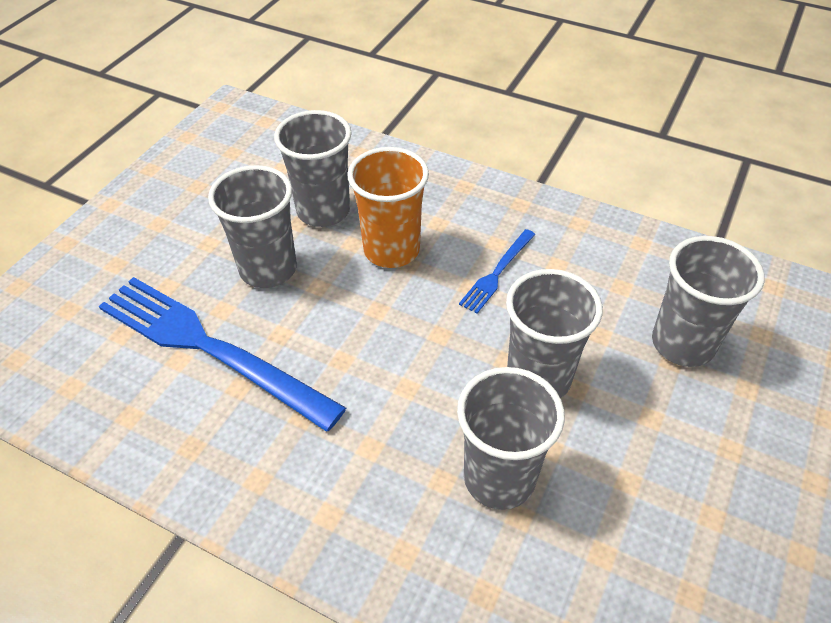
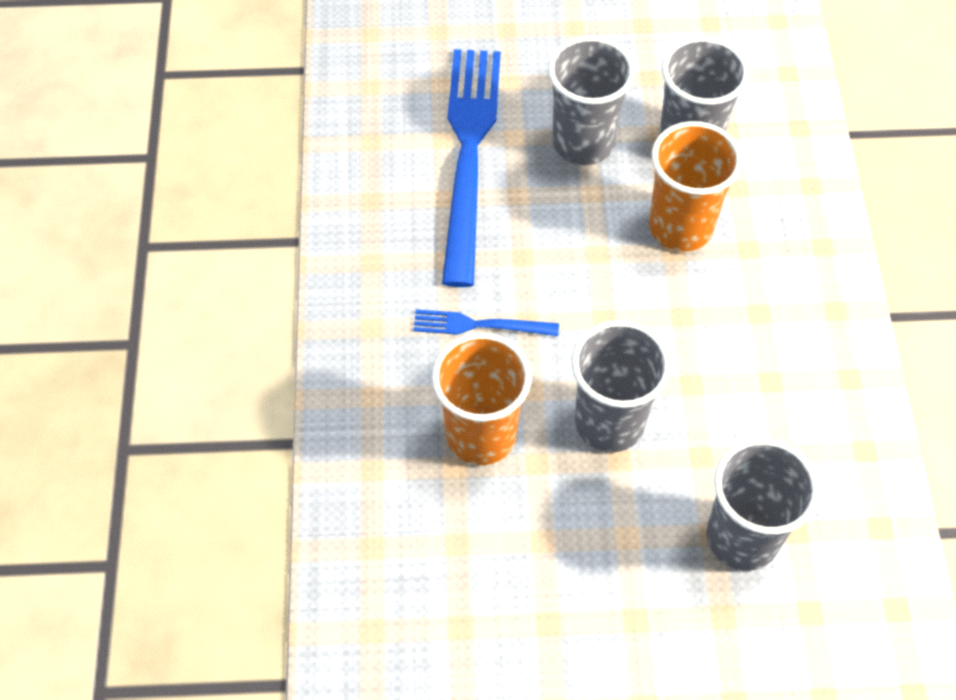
camera: 60 degrees right, 10 degrees up
grey cup [457,367,565,510] -> orange cup [432,333,532,465]
blue fork [459,229,536,313] -> blue fork moved to [413,309,559,336]

